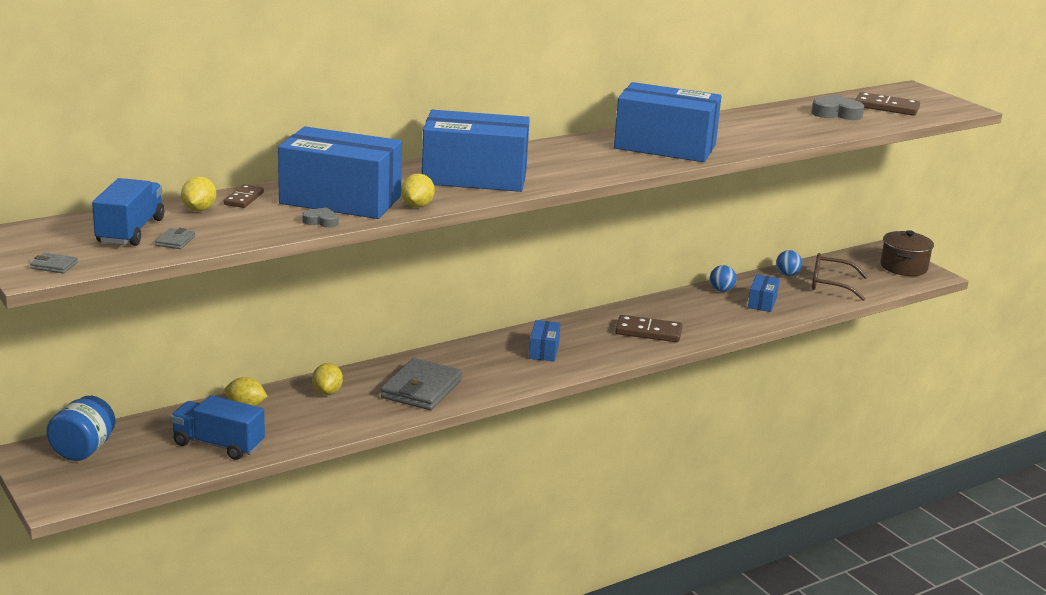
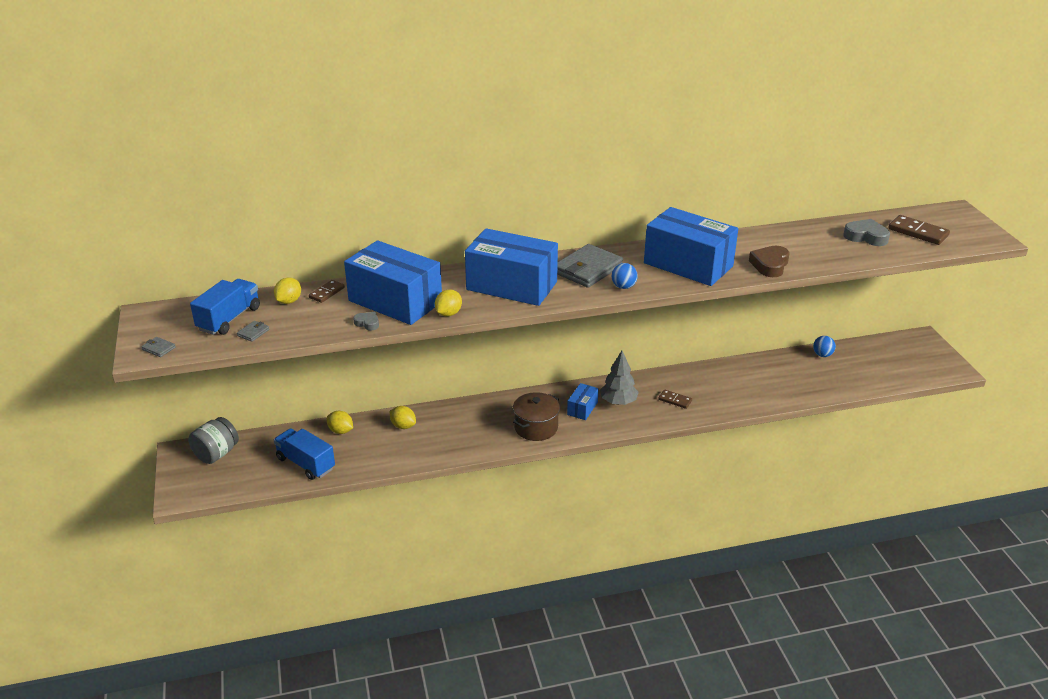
camera: 20 degrees right, 10 degrees up
blue jar [46,396,116,461] -> grey jar [188,417,239,464]
yellow lemon [312,363,343,395] -> yellow lemon turned 75 degrees counterclockwise [390,406,416,429]
grey wallet [381,358,462,410] -> grey wallet moved to [557,244,623,288]
brown domino [615,315,683,342] -> brown domino [658,389,692,409], size x0.60
blue ball [710,265,737,292] -> blue ball moved to [612,263,638,289]
blue box [748,274,779,312] -> none
brown glasses [812,253,867,301] -> none
brown pot [880,230,934,276] -> brown pot moved to [513,392,560,441]
none -> grey tree [600,351,639,405]
none -> brown heart [749,246,789,277]

